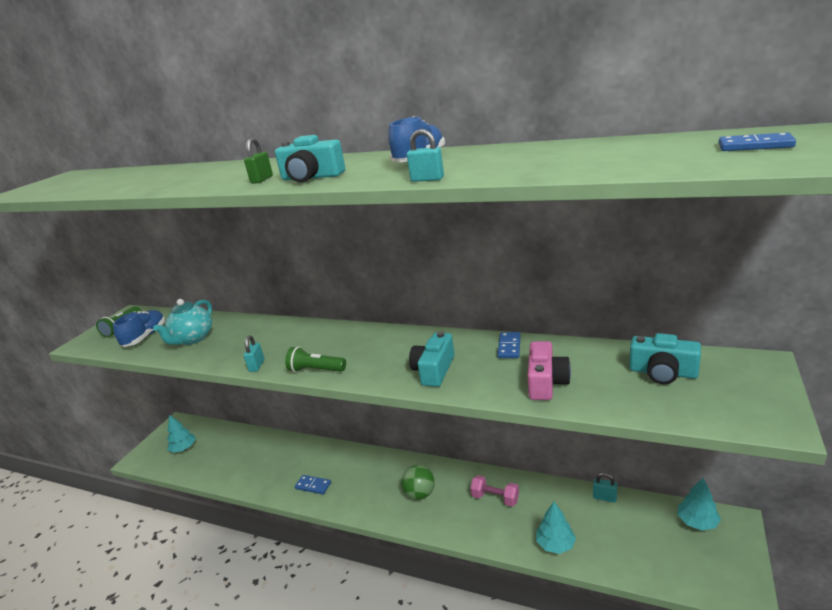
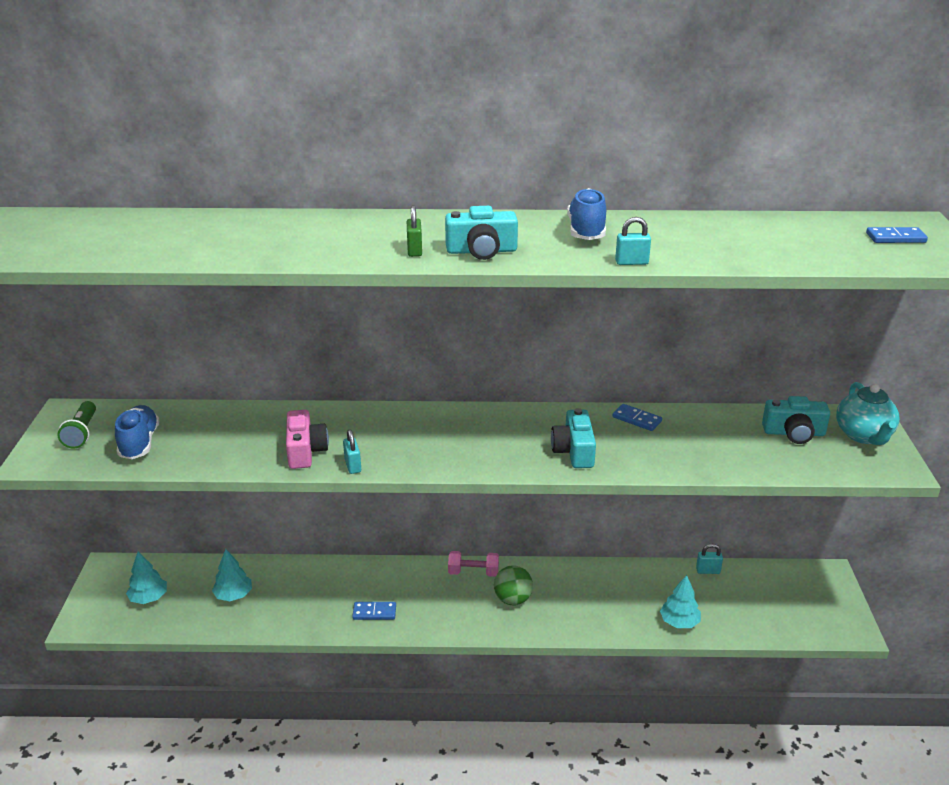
camera: 25 degrees left, 5 degrees up
turquoise teapot [153,299,212,345] -> turquoise teapot moved to [836,382,900,445]
green flashlight [285,347,346,372] -> none
pink dumbbell [470,475,519,506] -> pink dumbbell moved to [448,551,499,577]
blue domino [497,332,521,358] -> blue domino turned 45 degrees counterclockwise [612,404,662,431]
pink camera [528,341,571,400] -> pink camera moved to [286,410,329,469]
turquoise tree [677,478,721,531] -> turquoise tree moved to [212,549,252,601]

